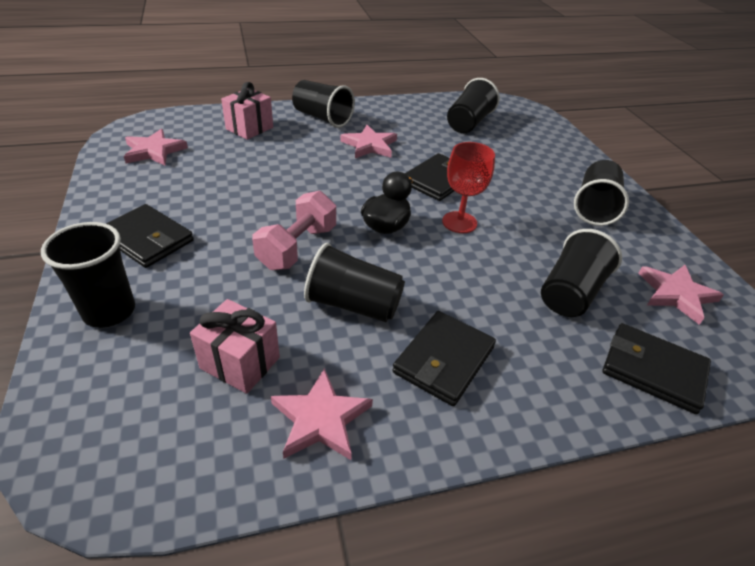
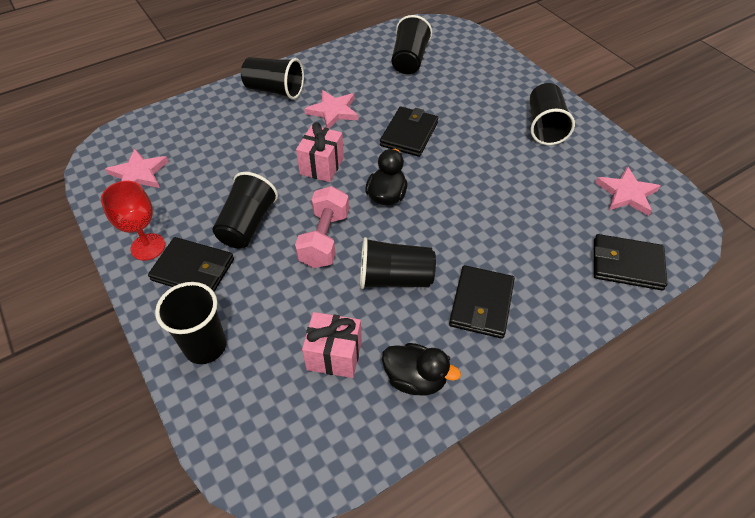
camera: 15 degrees left, 10 degrees up
pink gift [221,82,273,140] -> pink gift moved to [296,122,344,182]
pink star [271,368,373,460] -> black duck [382,343,461,396]
red goblet [442,142,495,233] -> red goblet moved to [101,181,165,261]
black cup [541,229,622,317] -> black cup moved to [213,172,278,248]

